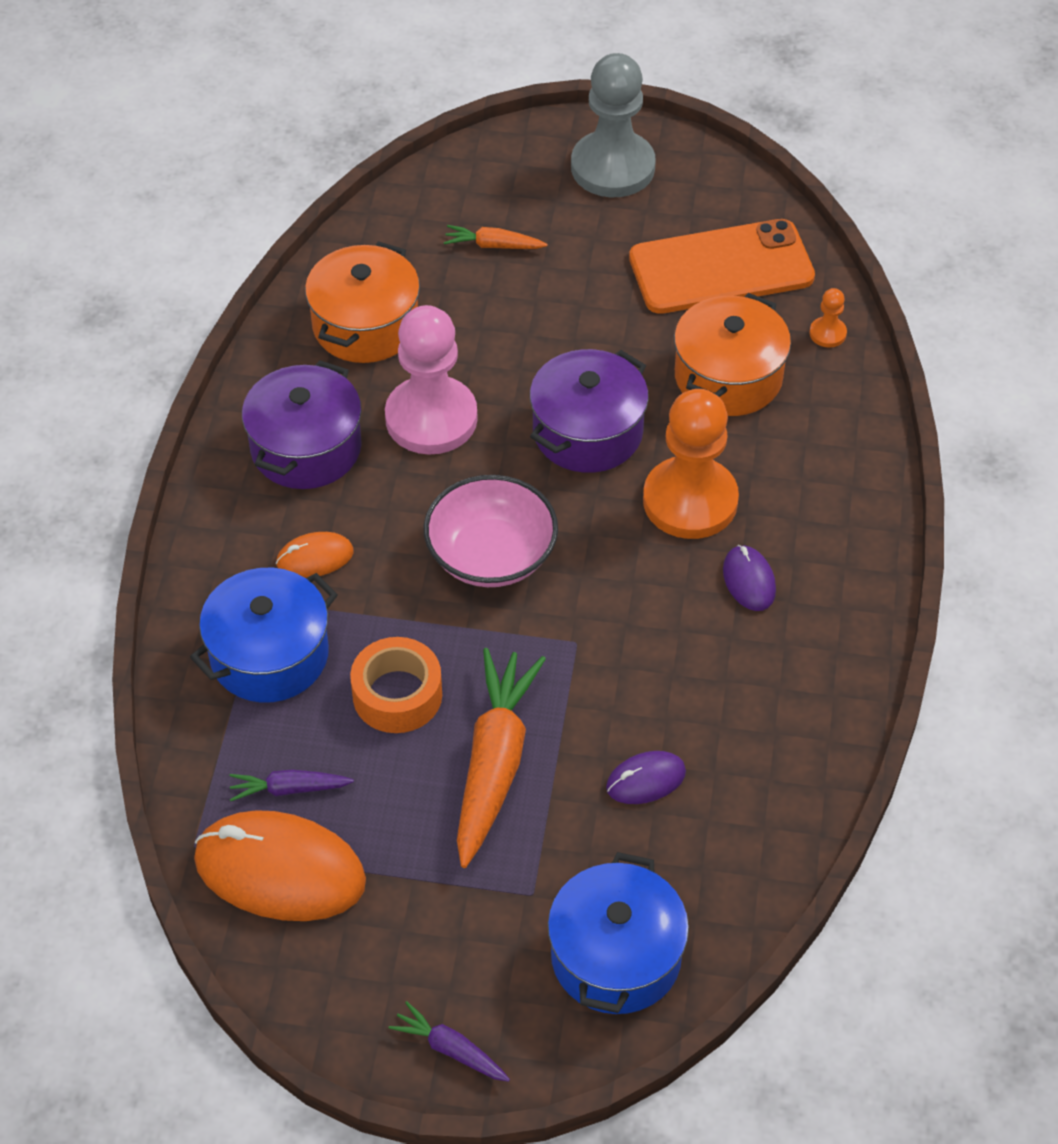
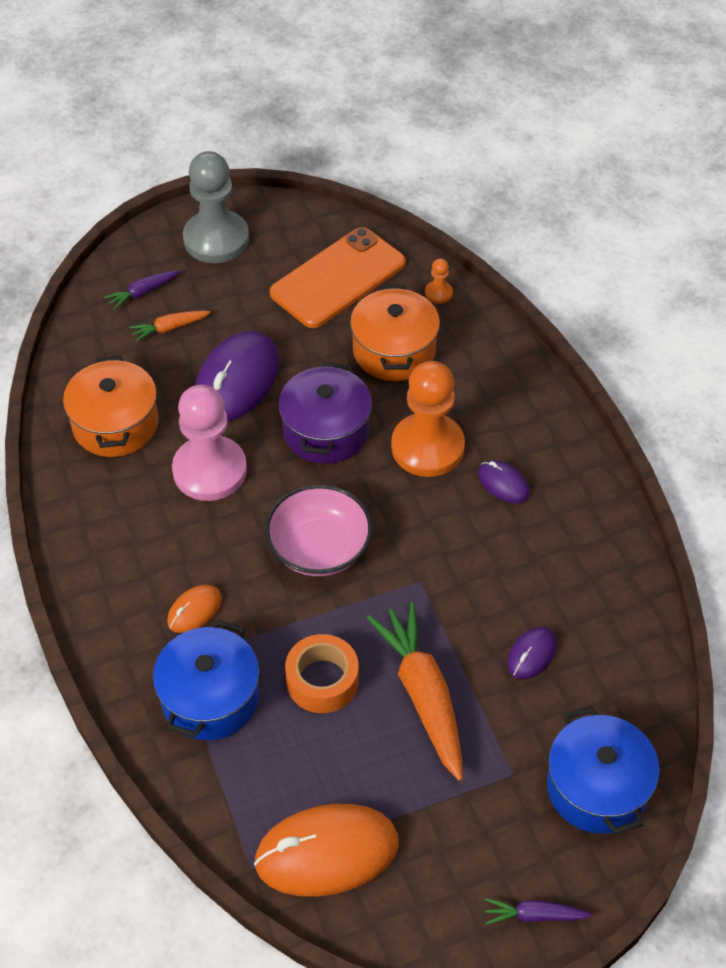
camera: 30 degrees left, 0 degrees up
purple carrot [230,769,354,801] -> purple carrot moved to [104,270,180,310]
purple pot [242,360,362,489] -> none
none -> purple mouse [195,331,279,421]

